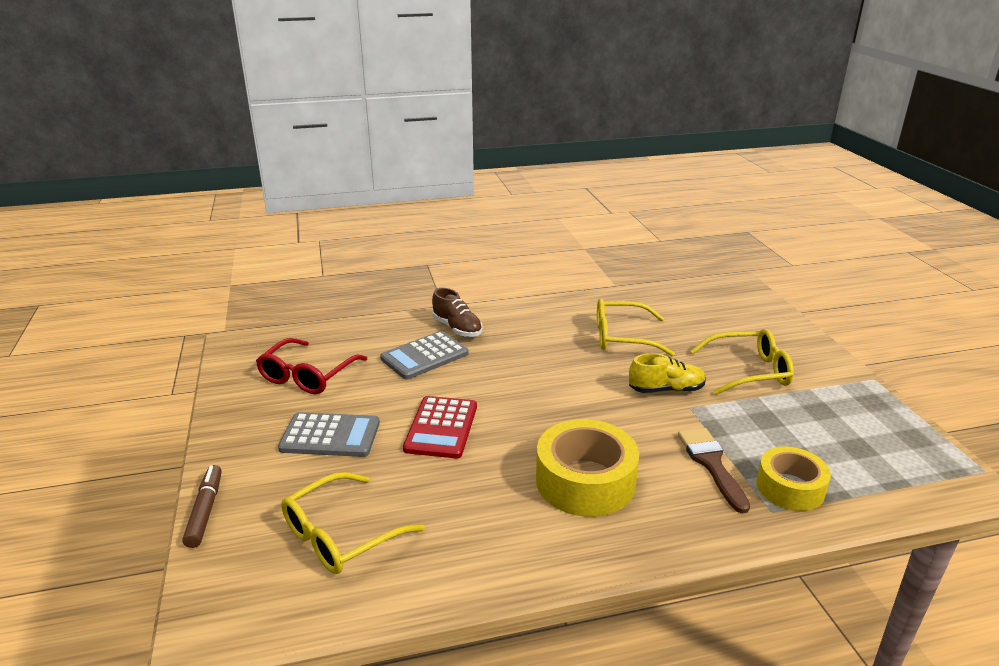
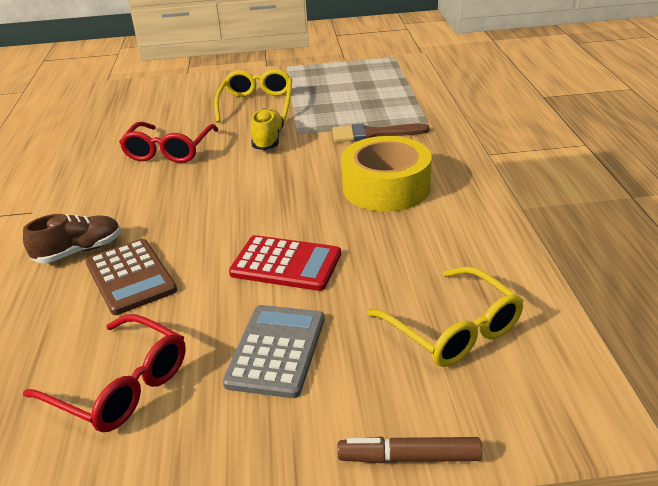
camera: 80 degrees left, 5 degrees up
grey calculator [380,331,469,380] -> brown calculator [85,239,177,315]
yellow glasses [597,299,675,356] -> red glasses [119,122,219,163]
yellow tape [756,447,831,511] -> none

